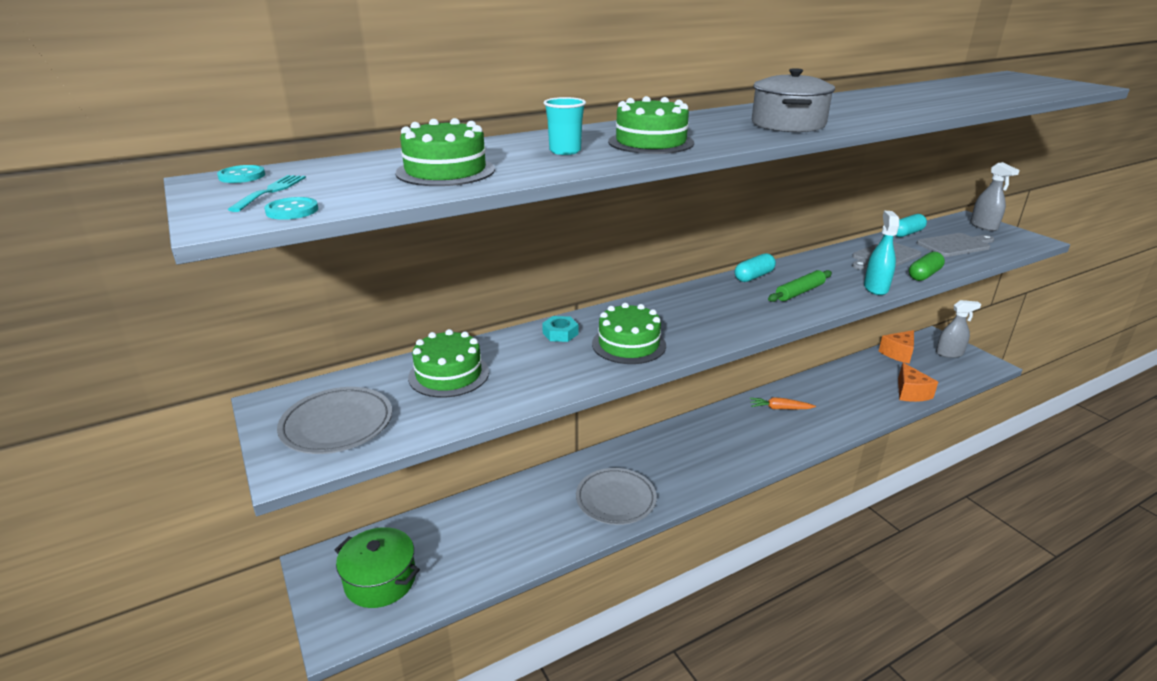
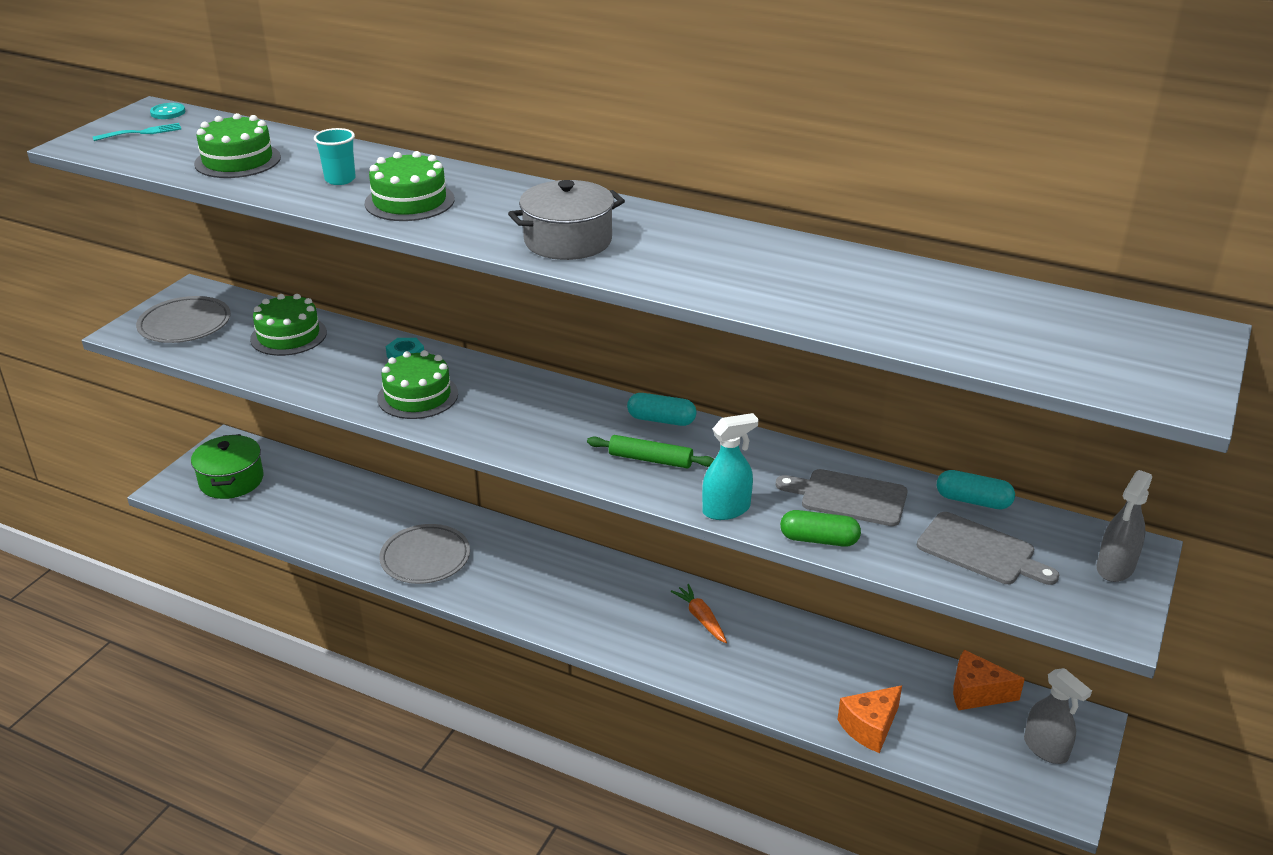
camera: 55 degrees right, 5 degrees up
turquoise button [264,197,318,220] -> none

